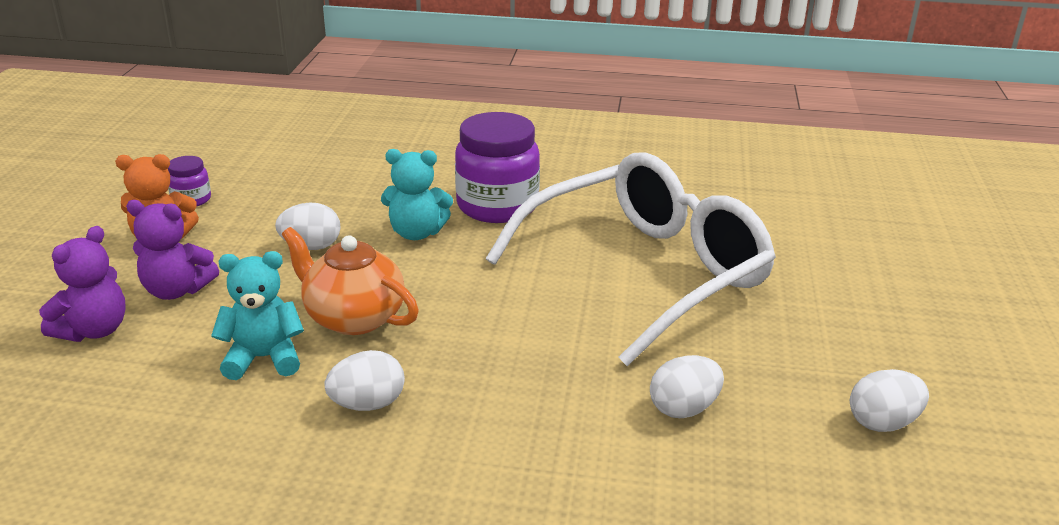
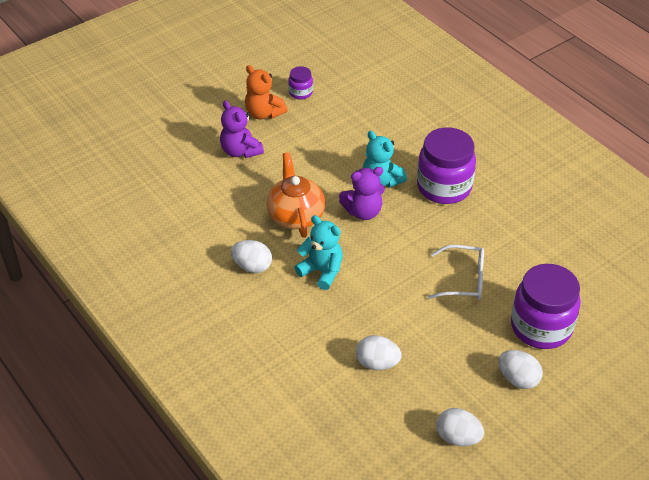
camera: 45 degrees right, 15 degrees up
purple teddy bear [39,226,126,342] -> purple teddy bear moved to [339,167,385,220]
turquoise teddy bear [211,251,304,380] -> turquoise teddy bear moved to [294,215,343,290]
white egg [275,203,341,250] -> white egg moved to [499,350,543,389]
white glasses [486,152,776,366] -> white glasses [428,245,484,300], size x0.43
none -> purple jar [511,264,581,349]

